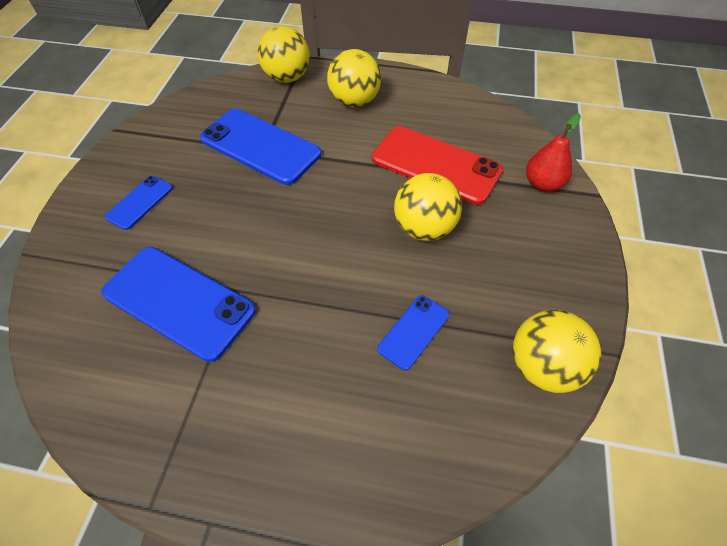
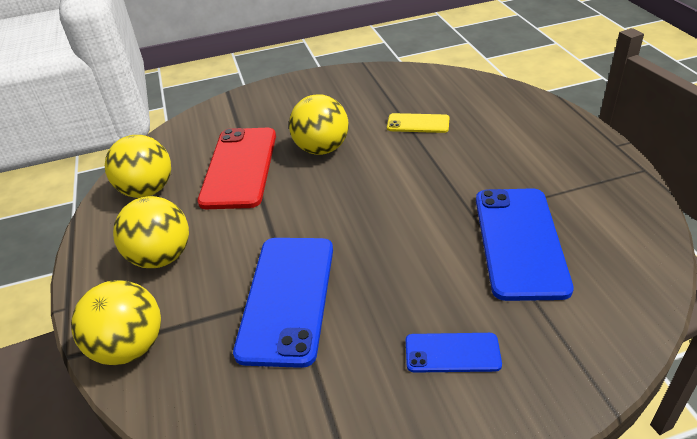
camera: 115 degrees left, 15 degrees down
blue phone [377,295,449,370] -> yellow phone [387,113,450,133]
yellow ball [513,310,601,393] -> yellow ball moved to [105,135,171,198]
red pear [526,113,581,192] -> none

